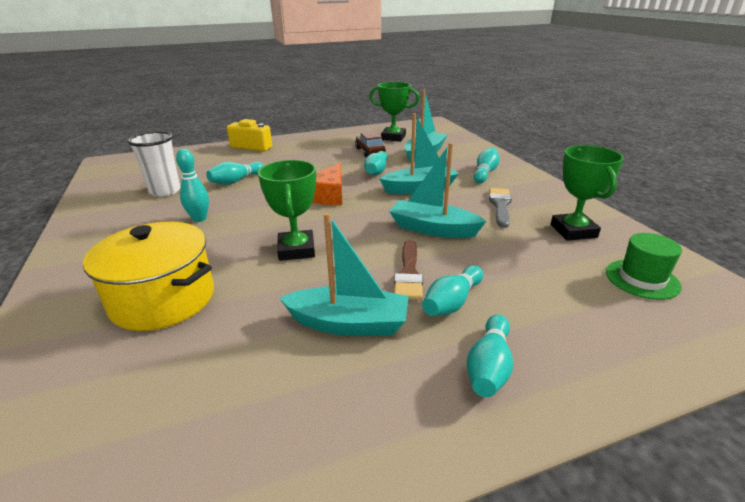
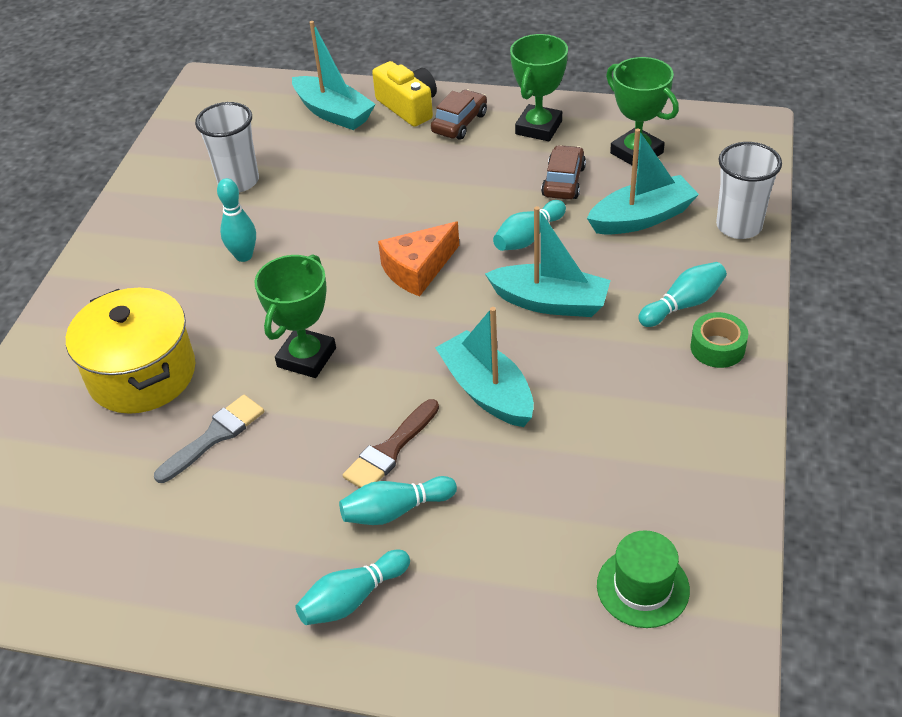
camera: 35 degrees right, 15 degrees up
turquoise bowling pin [206,162,264,185] -> none
turquoise boat [280,213,409,336] -> turquoise boat moved to [292,21,376,130]
grey brush [489,188,512,228] -> grey brush moved to [154,395,264,483]
green trophy [551,145,624,241] -> green trophy moved to [510,34,568,141]
none -> brown car [431,90,487,140]
none -> green tape [690,312,748,368]
none -> white cup [716,142,782,239]

